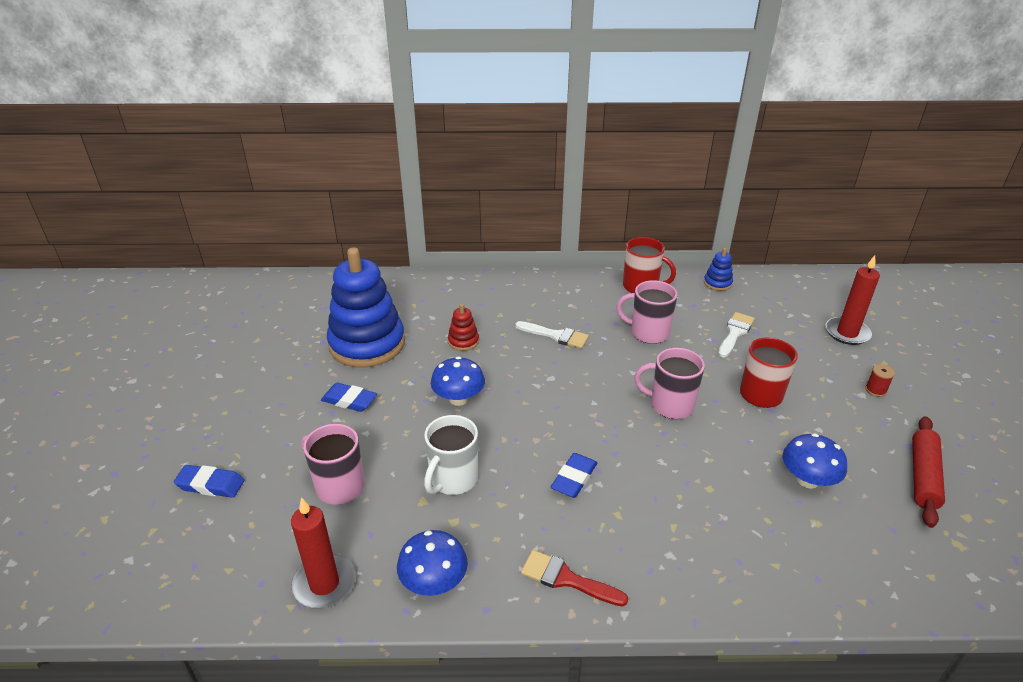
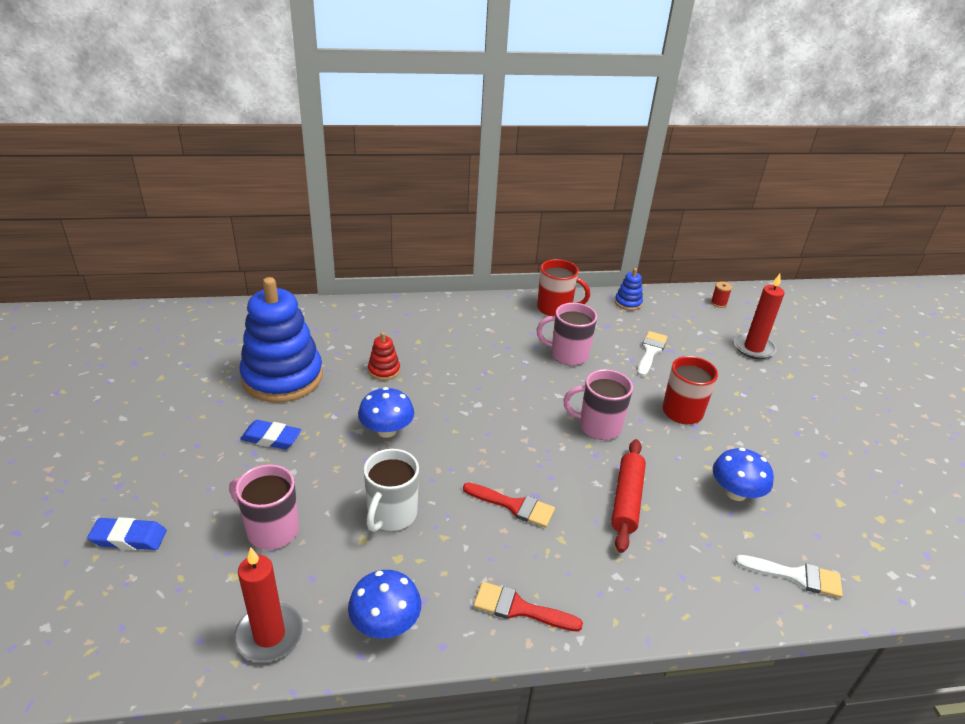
camera: 10 degrees left, 0 degrees up
white brush [515,321,589,349] -> white brush moved to [735,555,843,598]
blue eraser [551,453,597,498] -> red brush [463,483,555,528]
red spool [865,364,895,397] -> red spool moved to [711,281,732,308]
red rolling pin [912,416,945,528] -> red rolling pin moved to [611,439,646,553]

